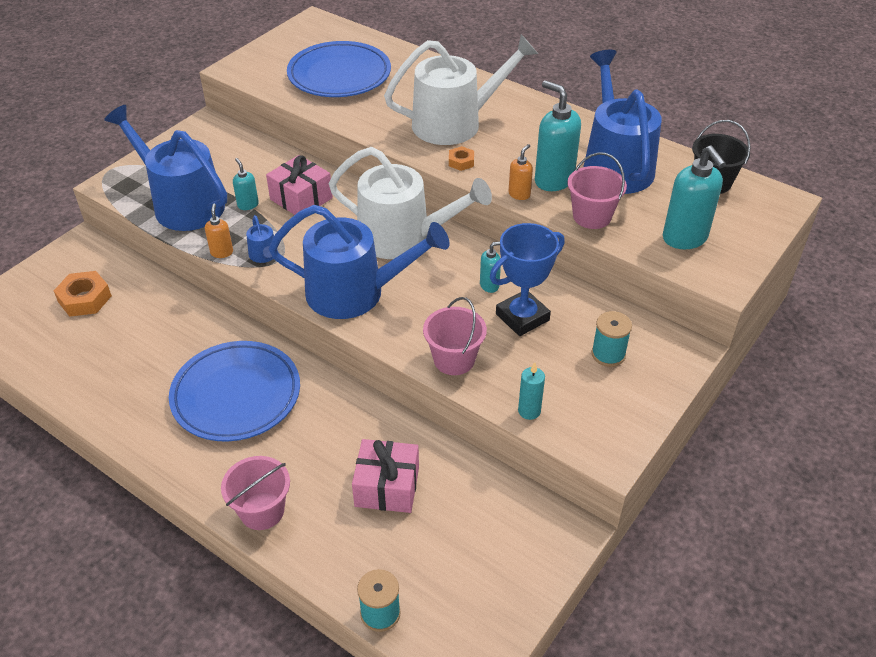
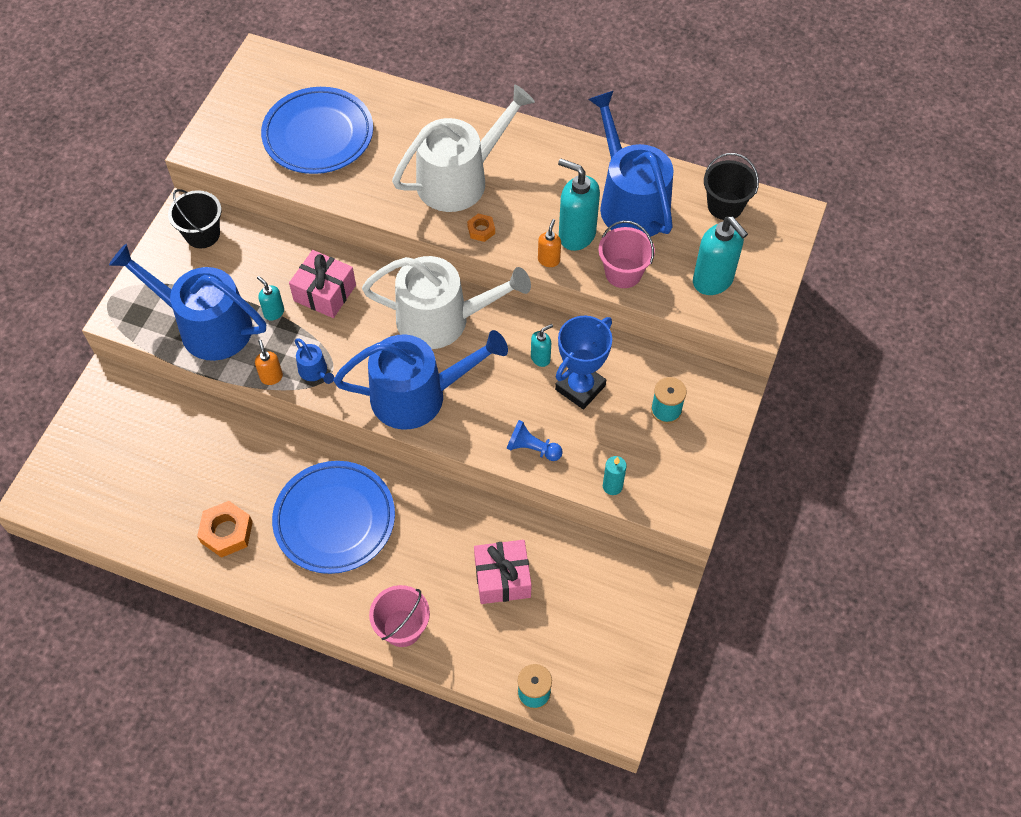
camera: 15 degrees left, 15 degrees up
orange nut [54,271,112,317] -> orange nut moved to [197,501,253,558]
pink bucket [423,297,487,375] -> blue pawn [507,420,563,461]
none -> black bucket [168,189,221,248]

